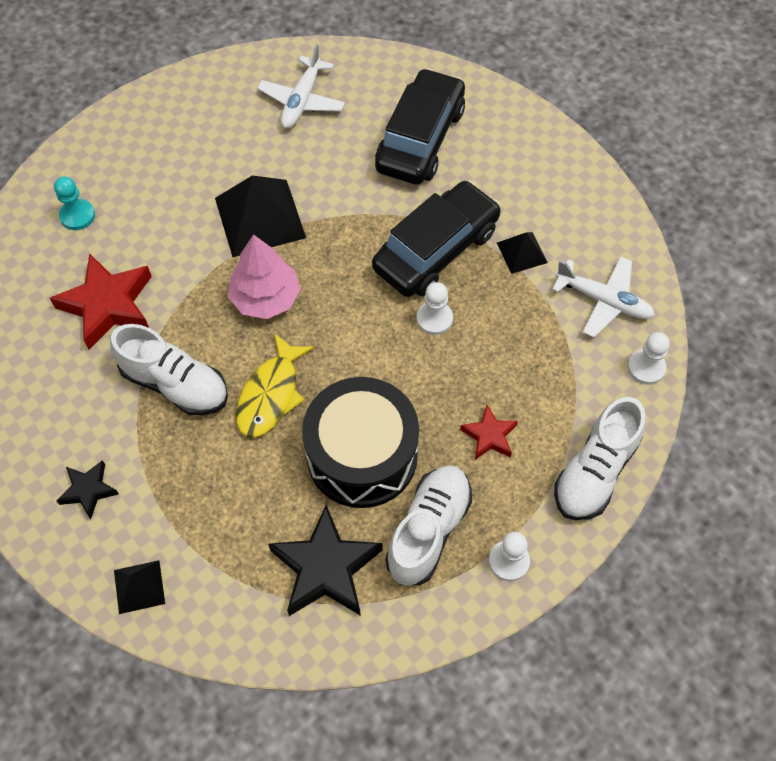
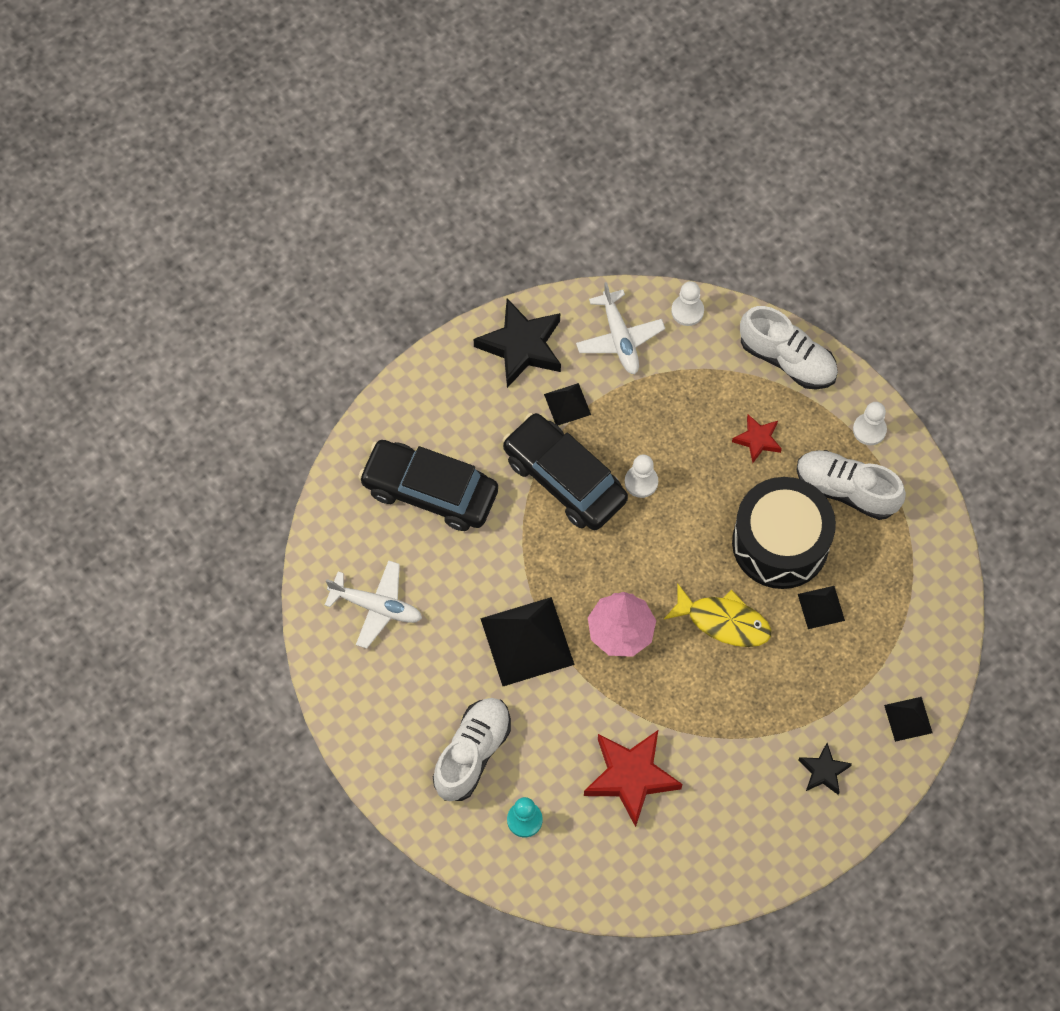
camera: 90 degrees left, 5 degrees up
white shoe [110,324,228,416] -> white shoe moved to [433,698,511,801]
black star [268,505,383,616] -> black star moved to [474,298,561,388]
white plane [552,257,655,338] -> white plane turned 135 degrees clockwise [576,282,665,374]
none -> black pyramid [798,586,845,629]

